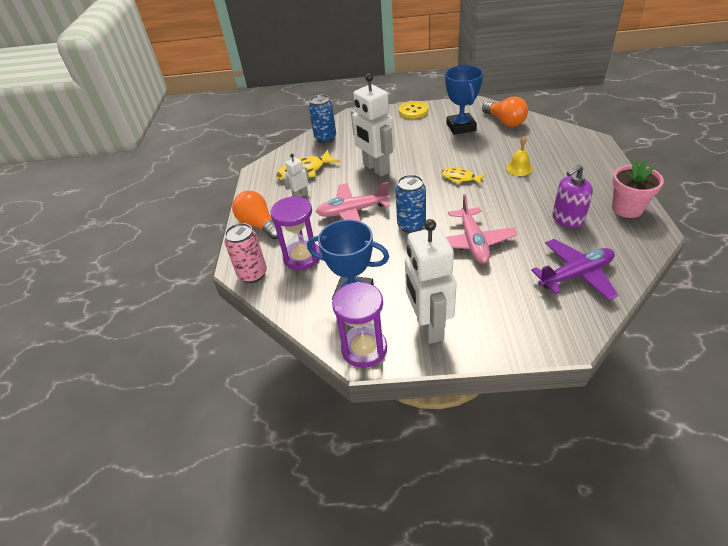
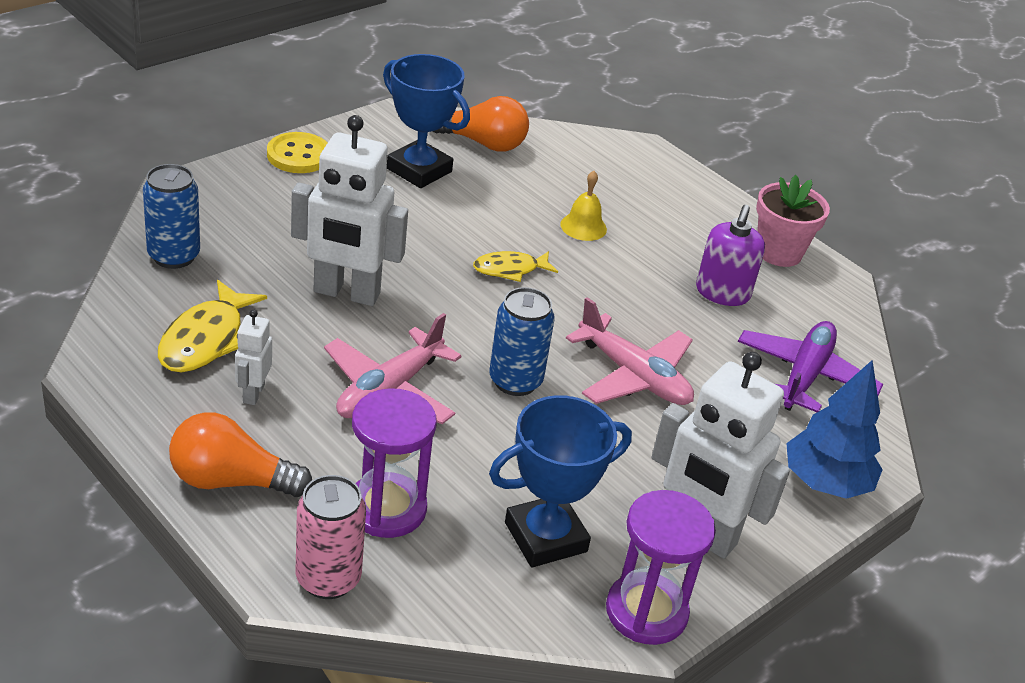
camera: 50 degrees left, 5 degrees down
none -> blue tree [786,360,883,499]

